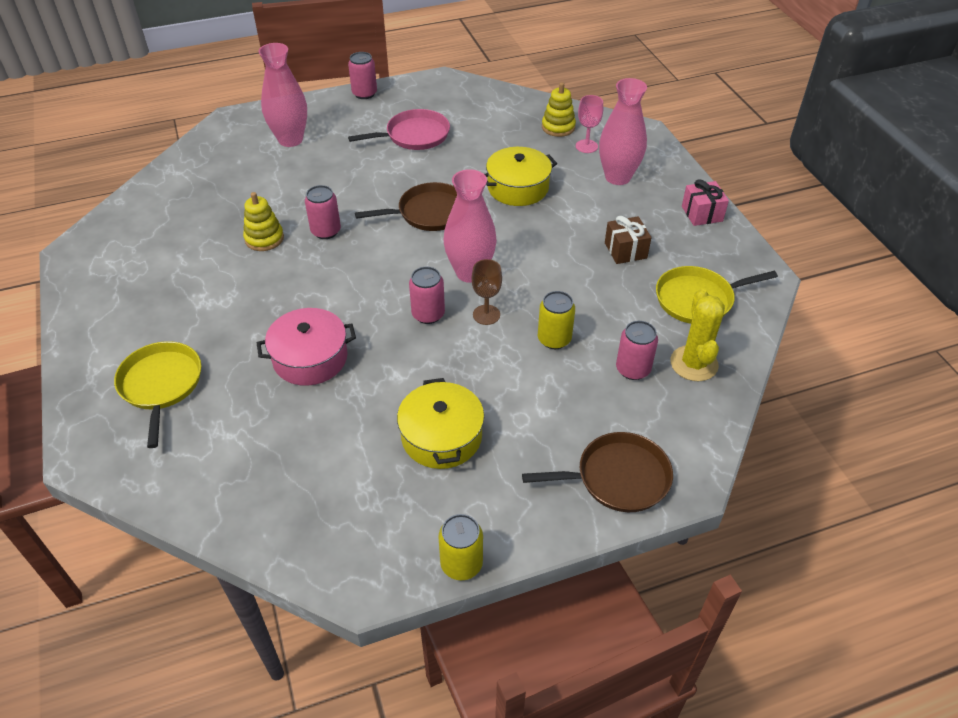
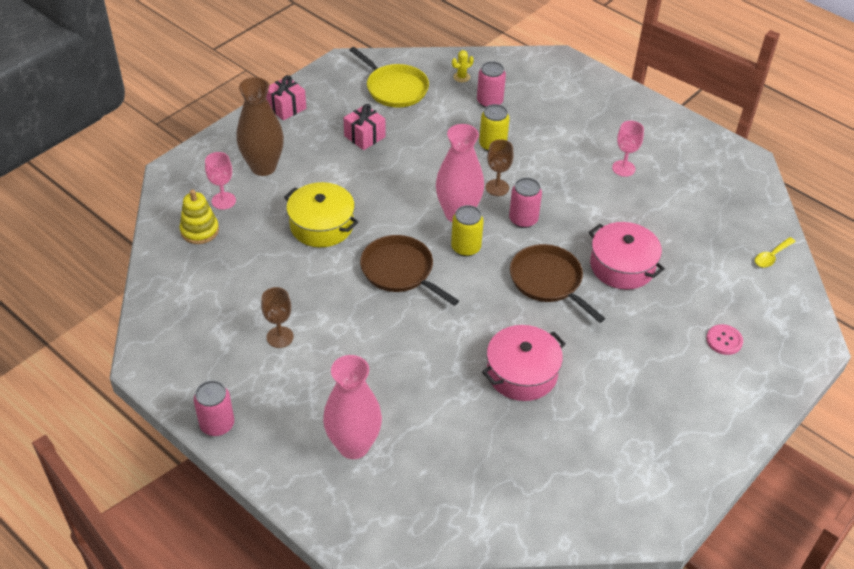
camera: 120 degrees left, 0 degrees up
yellow pan [114,341,201,448] -> pink button [706,324,743,355]
yellow stacking toy [243,192,284,251] -> pink pot [482,325,566,401]
pink can [305,185,341,239] -> none
pink pan [348,109,450,150] -> brown goblet [261,287,294,348]
yellow pot [397,378,484,469] -> pink goblet [612,121,644,177]
yellow can [438,514,483,580] -> yellow can moved to [451,205,484,257]
brown pan [522,432,673,512] -> brown pan moved to [510,244,605,323]
pink vase [599,78,647,185] -> brown vase [236,77,284,176]
brown gift [605,216,651,264] -> pink gift [343,104,386,150]
yellow cactus [670,289,725,381] -> yellow cactus [452,50,474,82], size x0.48
none -> yellow spoon [755,237,796,268]

